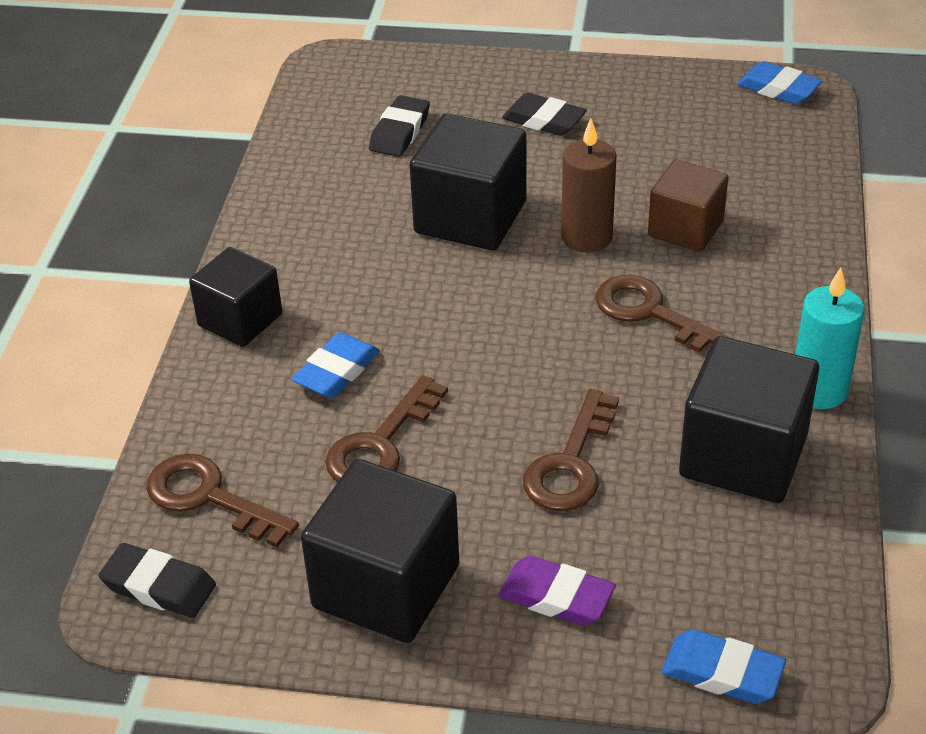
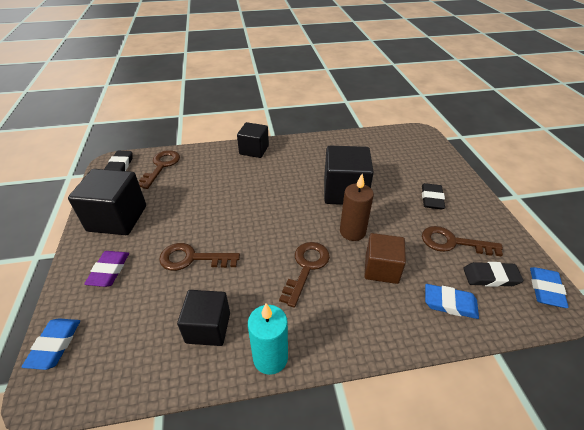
camera: 70 degrees right, 0 degrees up
blue eraser [291,332,380,398] -> blue eraser moved to [425,284,479,319]
brown key [325,375,448,482] -> brown key moved to [422,226,503,257]
black eraser [369,95,430,157] -> black eraser moved to [463,262,524,287]
black cube [679,336,819,503] -> black cube [177,290,230,346], size x0.65

